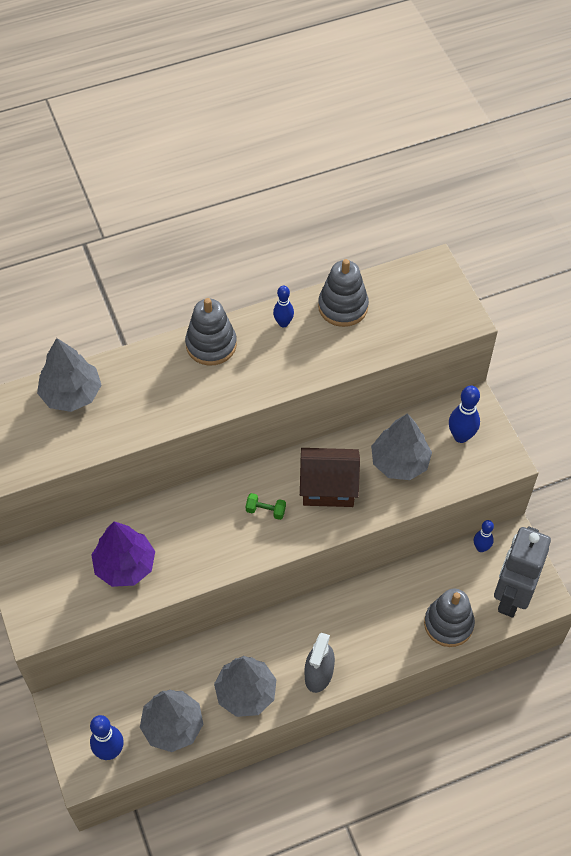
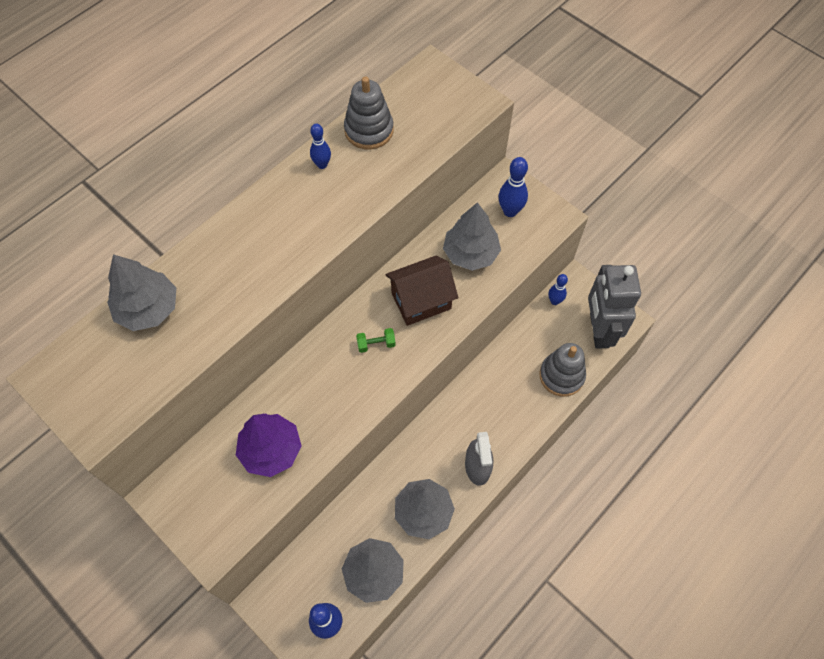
camera: 25 degrees left, 5 degrees up
grey stacking toy [185,298,237,366] -> none

